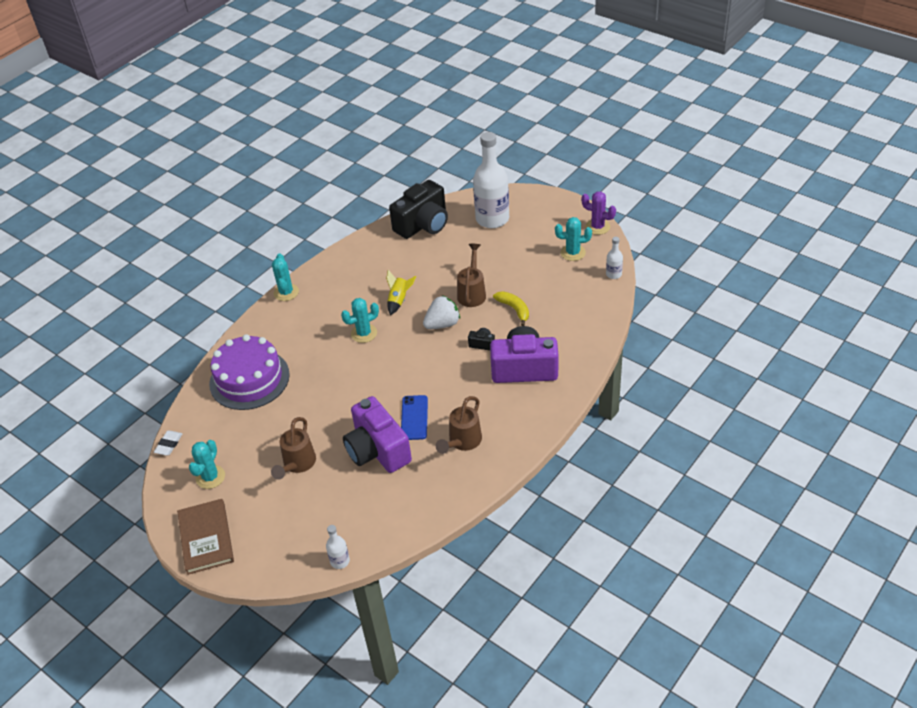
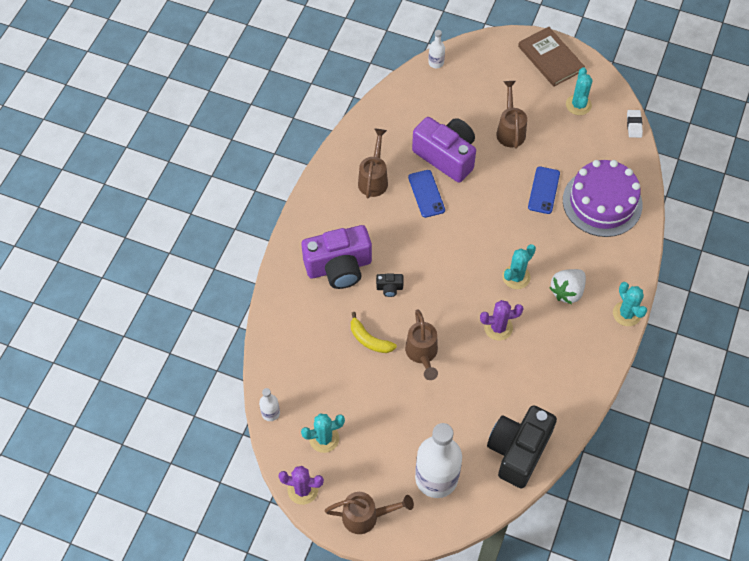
camera: 160 degrees right, 15 degrees up
yellow rocket [386,270,416,315] -> purple cactus [480,300,523,340]
white strawberry [423,295,460,329] -> white strawberry moved to [549,269,586,304]
none -> brown watering can [325,492,414,534]
none -> blue phone [528,167,560,214]

